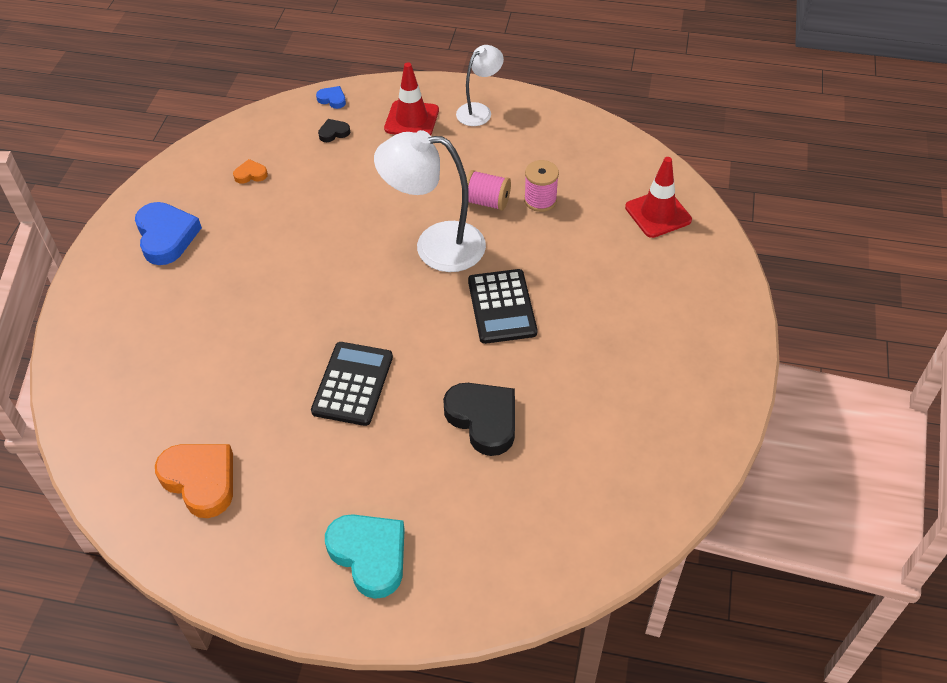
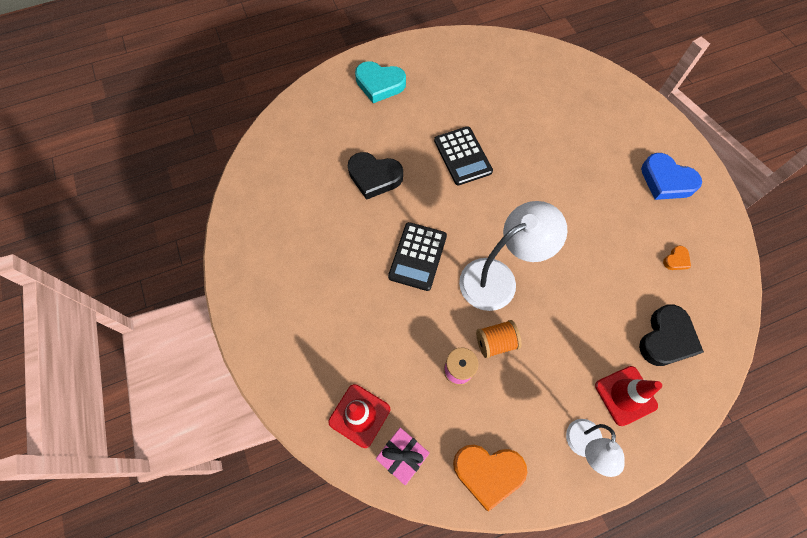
camera: 145 degrees right, 15 degrees up
orange heart [155,444,233,518] -> orange heart moved to [453,445,527,512]
blue heart [316,86,346,109] -> none
black heart [318,119,350,142] -> black heart [639,304,704,366], size x2.12
pink spool [467,170,511,211] -> orange spool [476,320,522,358]
black calculator [468,269,537,344] -> black calculator turned 120 degrees counterclockwise [388,222,447,291]
none -> pink gift [376,428,430,485]

